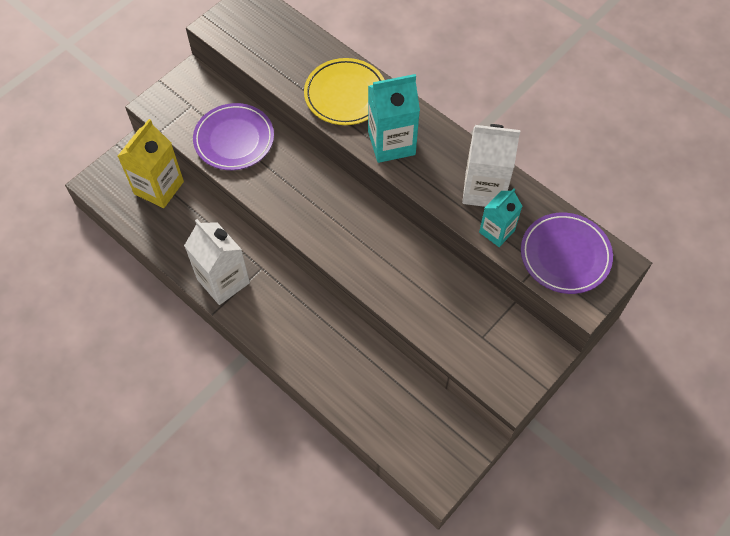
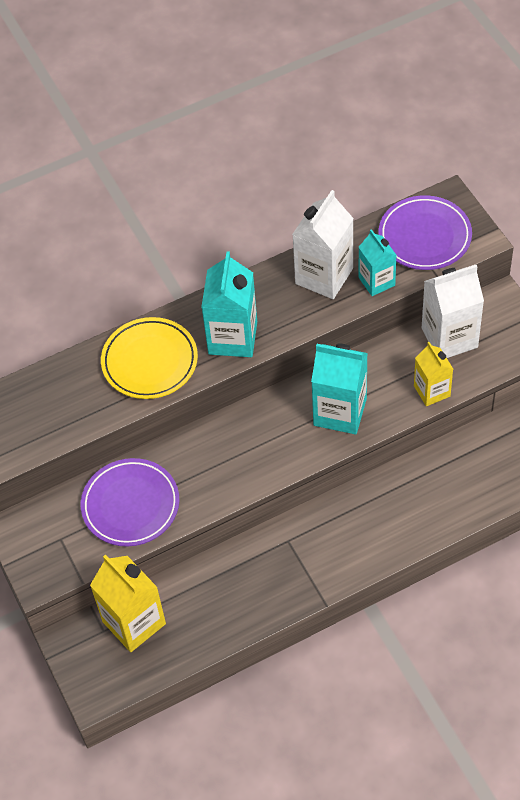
camera: 65 degrees left, 5 degrees down
white carton [184,219,250,305] -> white carton moved to [422,265,484,358]
none -> turquoise carton [311,343,368,434]
none -> yellow carton [414,342,453,406]

